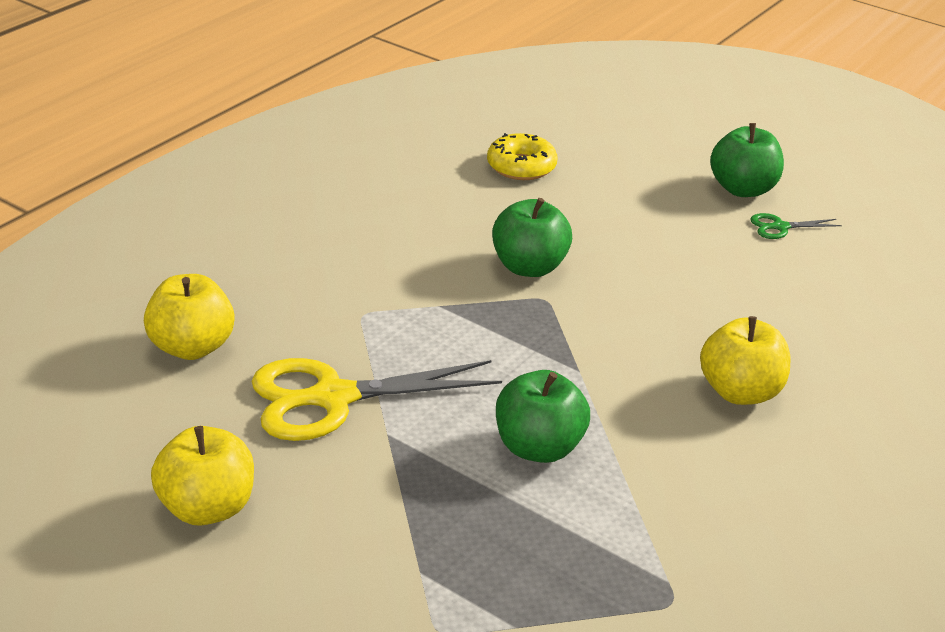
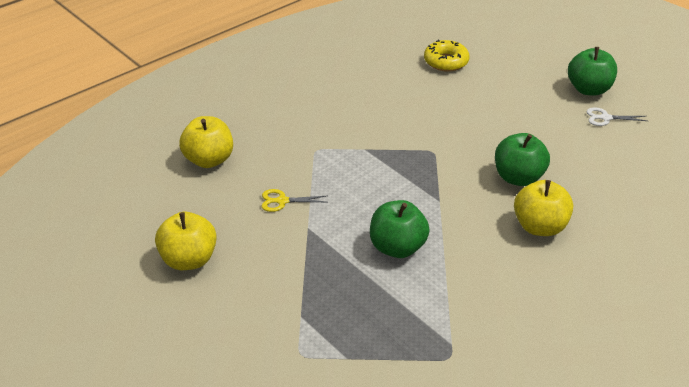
camera: 15 degrees right, 5 degrees up
yellow scissors [251,358,502,441] -> yellow scissors [262,189,326,212], size x0.44
green apple [492,198,572,277] -> green apple moved to [495,133,550,186]
green scissors [750,213,842,239] -> white scissors [586,108,647,126]

